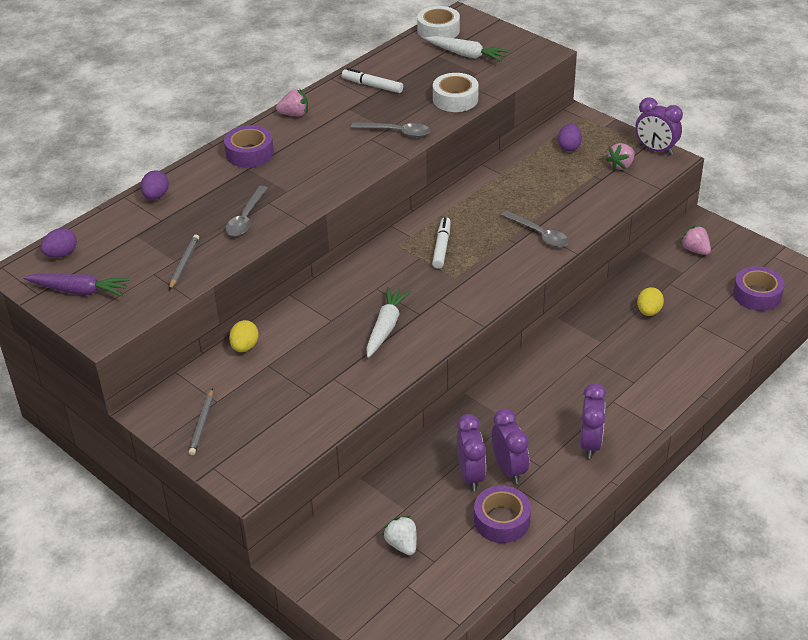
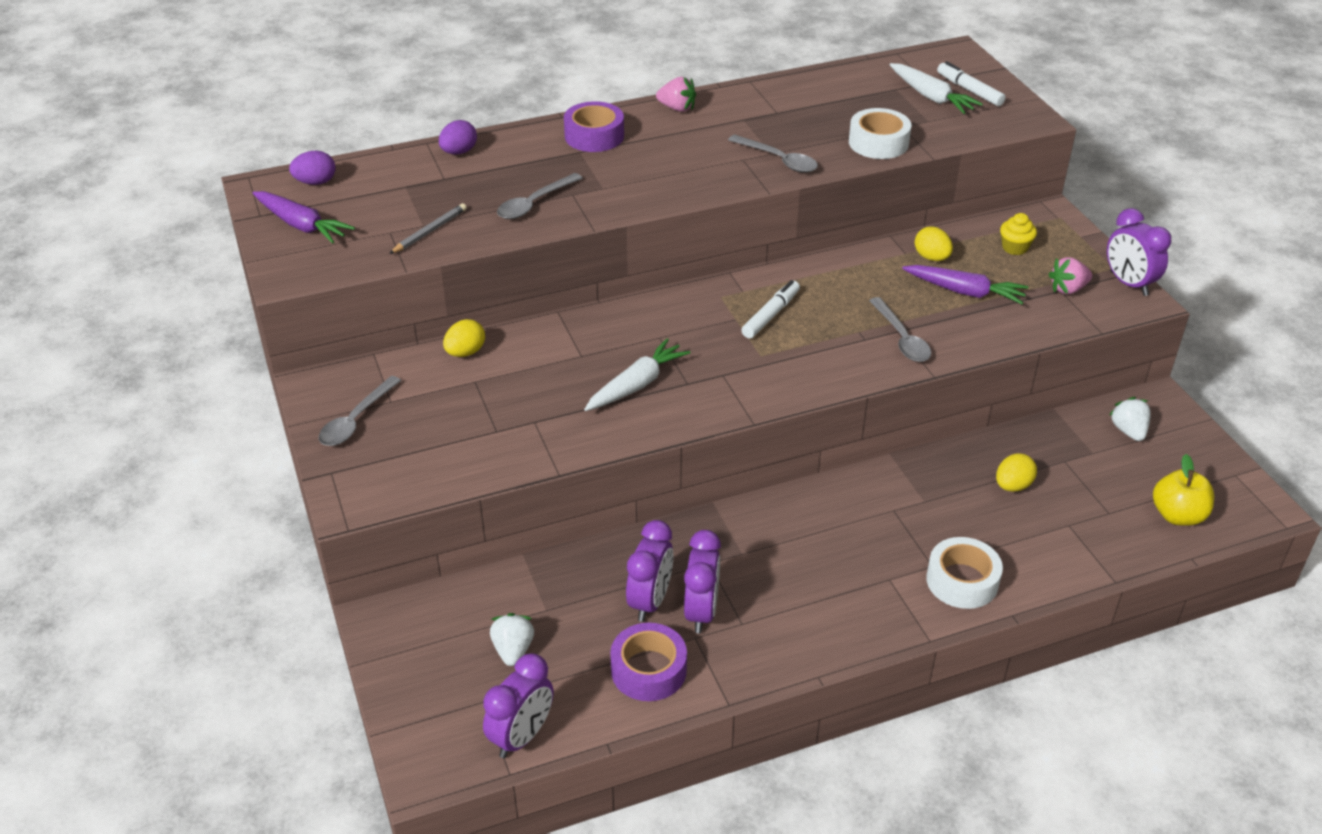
camera: 25 degrees right, 0 degrees up
grey pencil [189,388,213,455] -> grey spoon [319,376,401,446]
white marker [342,68,403,93] -> white marker moved to [937,61,1006,106]
white tape [417,6,460,39] -> white tape moved to [926,537,1003,609]
purple egg [558,124,582,152] -> yellow cupcake [1000,213,1037,255]
purple clock [580,383,607,459] -> purple clock moved to [483,653,554,758]
pink strawberry [680,226,711,255] -> white strawberry [1109,397,1151,441]
purple tape [733,266,785,311] -> yellow apple [1153,454,1214,526]
none -> purple carrot [902,265,1028,304]
none -> yellow egg [915,226,953,261]

